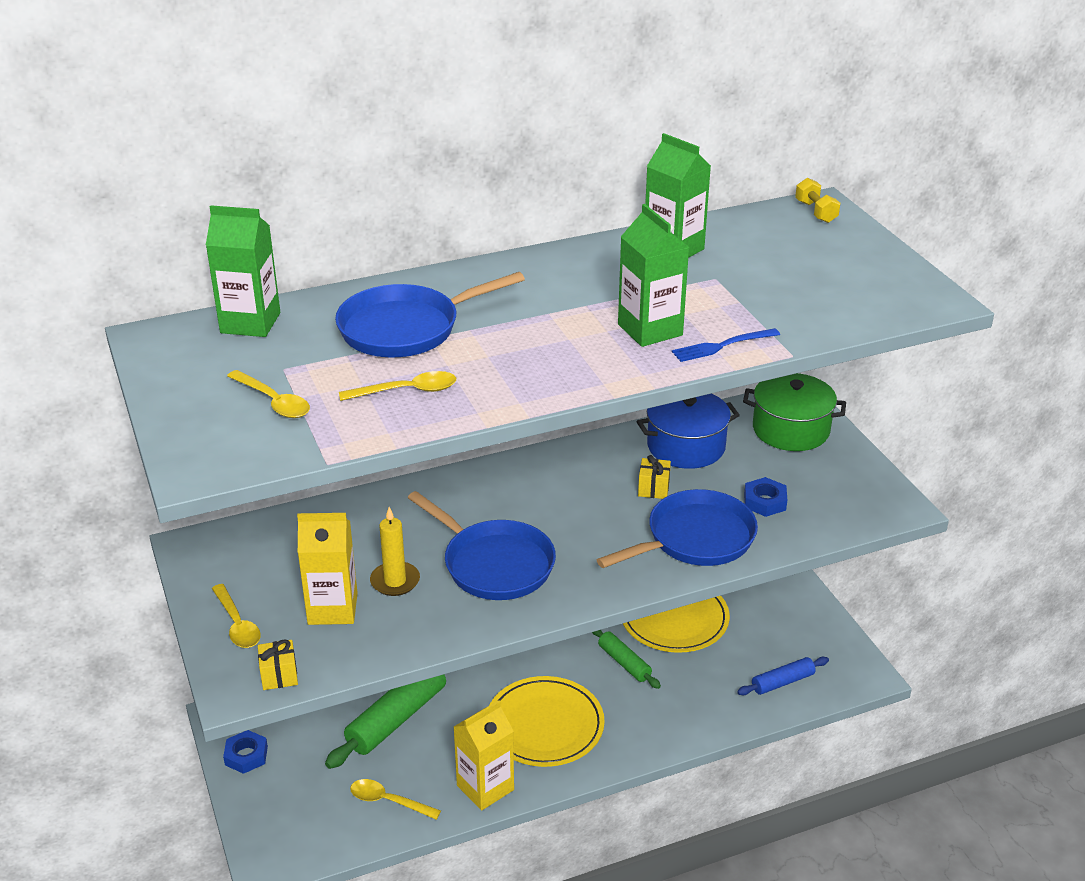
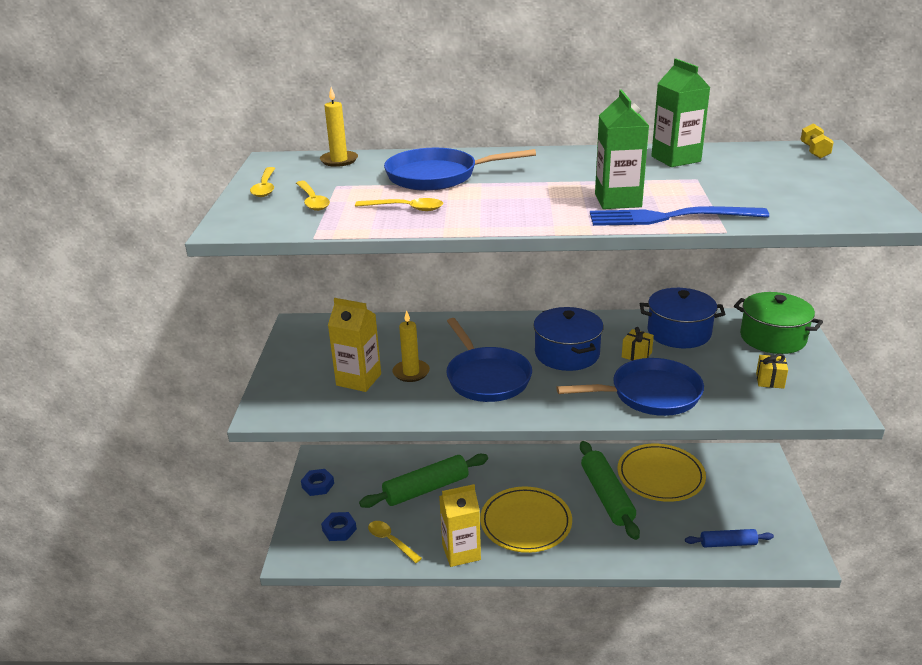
camera: 25 degrees right, 5 degrees down
green carton [206,205,280,337] -> yellow candle [320,87,358,167]
yellow spoon [212,584,261,648] -> yellow spoon moved to [250,167,275,197]
yellow gift [258,639,298,690] -> yellow gift moved to [756,354,788,389]
green rolling pin [592,630,661,689] -> green rolling pin [580,441,640,540], size x1.75
blue fork [672,328,780,362] -> blue fork [590,206,769,226], size x1.79
blue nut [744,477,787,517] -> blue nut moved to [321,512,357,541]
none -> blue pot [533,307,603,371]

